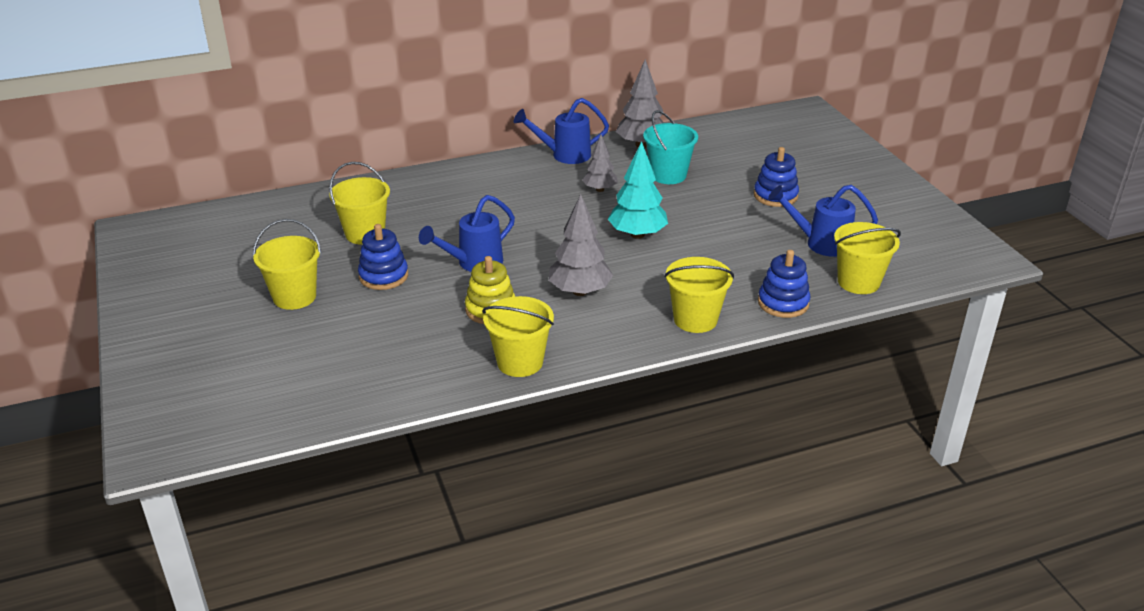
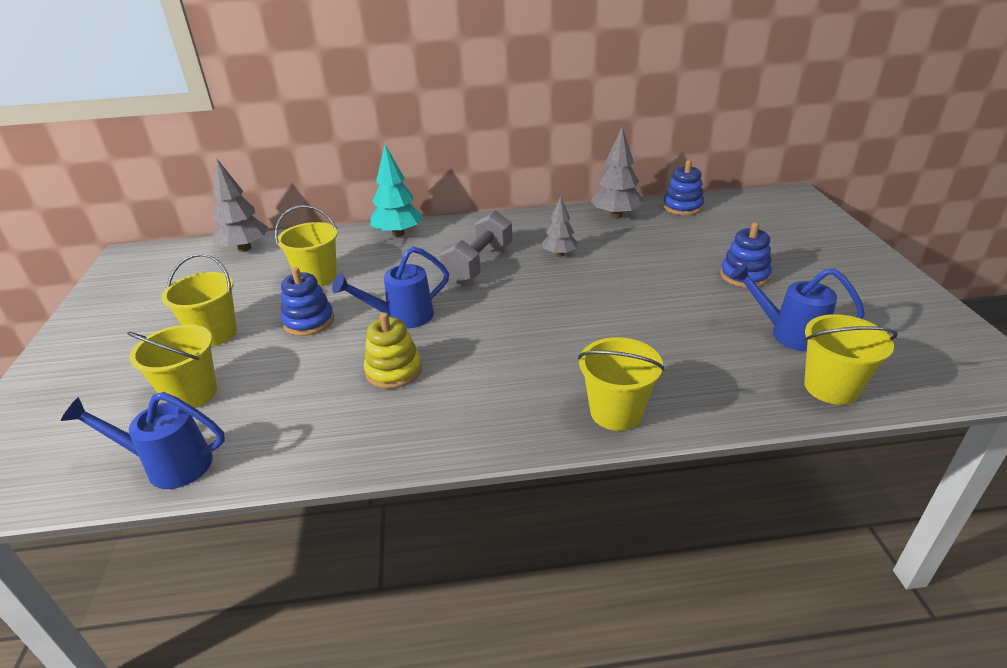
camera: 15 degrees right, 0 degrees up
yellow bucket [482,296,554,377] -> yellow bucket moved to [127,324,217,408]
blue watering can [514,98,609,164] -> blue watering can moved to [61,392,225,489]
grey tree [548,194,613,296] -> grey tree moved to [212,158,268,252]
turquoise tree [608,141,668,239] -> turquoise tree moved to [370,145,423,237]
turquoise bucket [643,110,698,184] -> none
blue stacking toy [758,250,810,318] -> blue stacking toy moved to [663,160,704,215]
none -> grey dumbbell [440,211,512,284]

